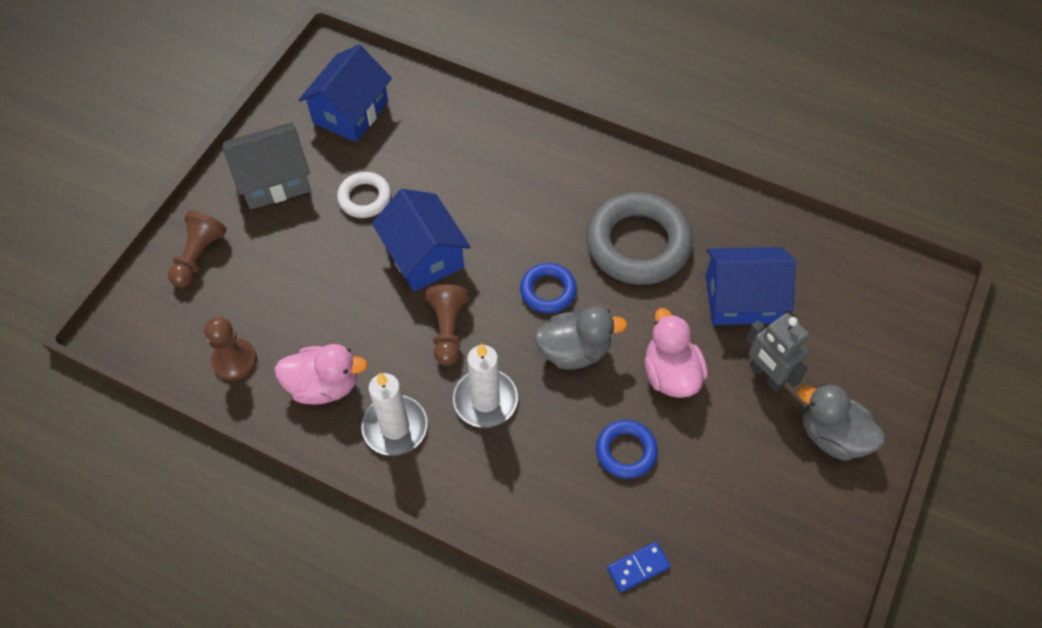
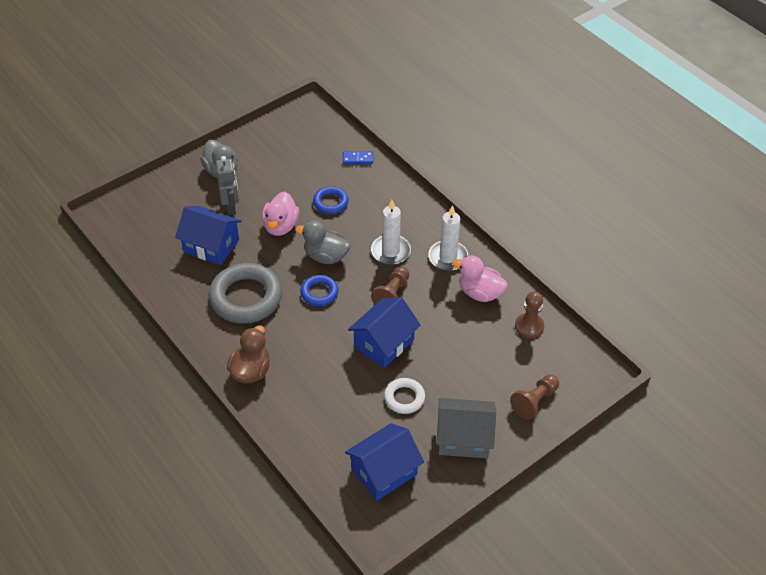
camera: 155 degrees left, 10 degrees down
blue house [372,189,471,292] -> blue house turned 45 degrees clockwise [348,297,421,368]
none -> brown duck [227,325,270,383]

